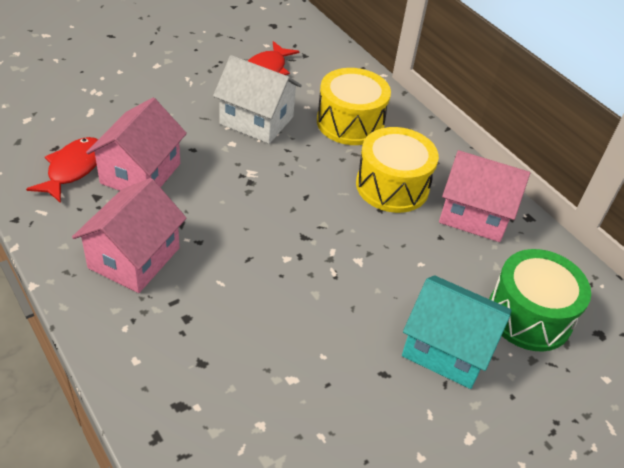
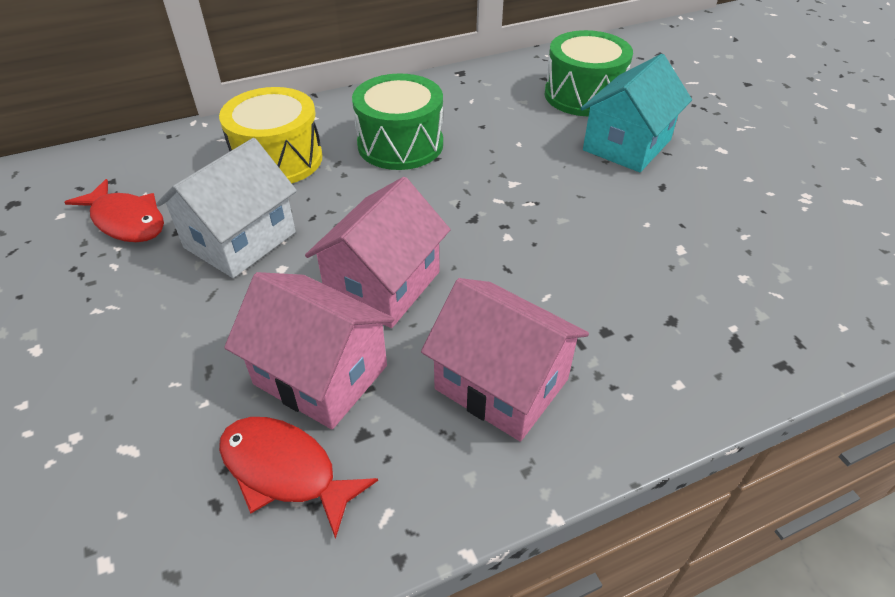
camera: 75 degrees left, 0 degrees up
yellow drum [356,127,439,213] -> green drum [352,73,443,170]
pink house [439,150,530,242] -> pink house moved to [305,177,450,328]

